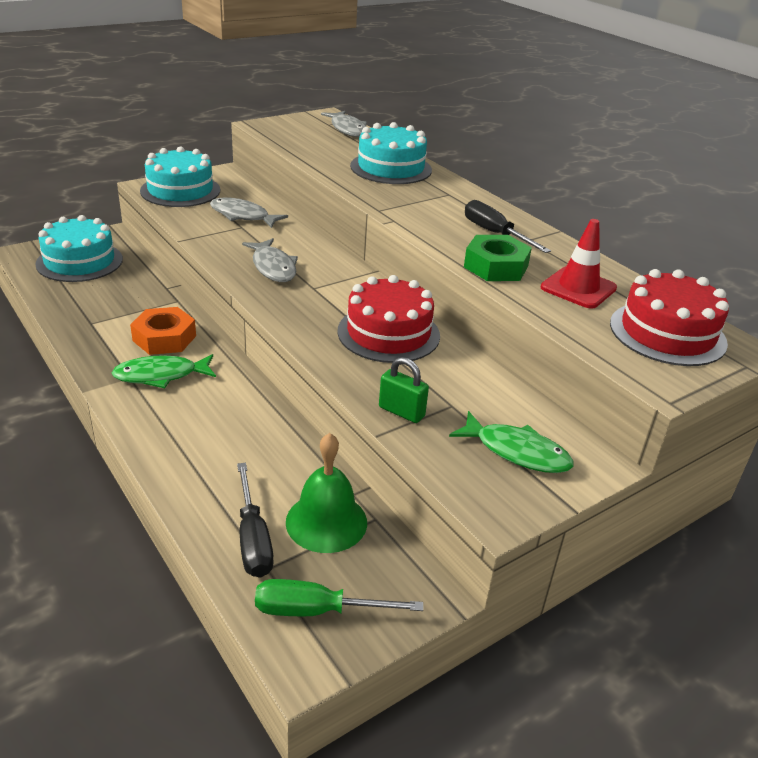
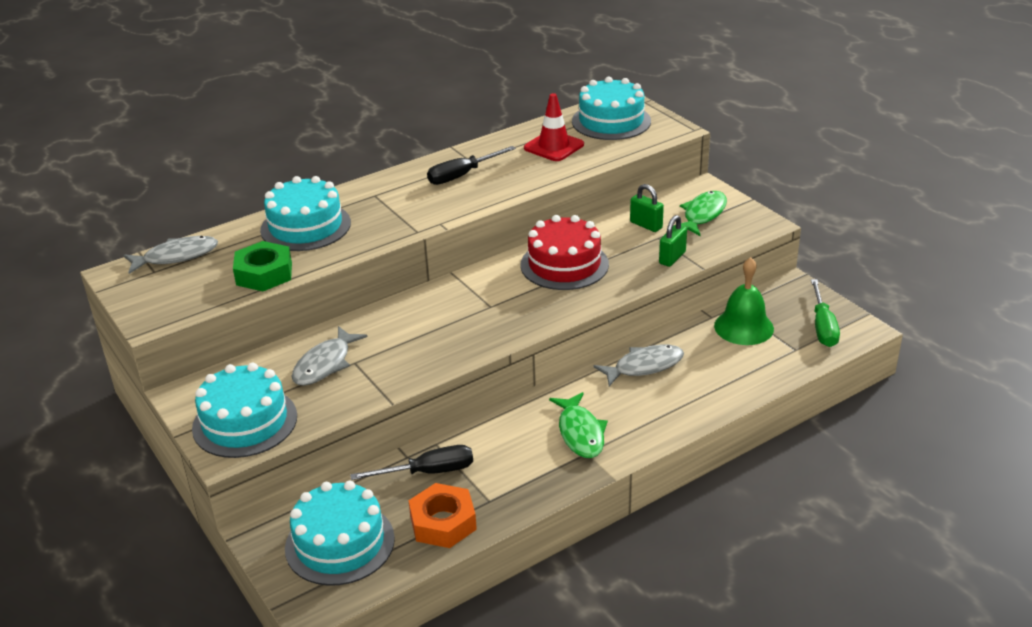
camera: 85 degrees left, 0 degrees up
orange nut [130,307,196,355] -> orange nut moved to [408,483,477,548]
black screwdriver [237,463,274,578] -> black screwdriver moved to [350,445,473,480]
grey fish [242,238,298,282] -> grey fish moved to [593,344,684,386]
green nut [464,235,532,281] -> green nut moved to [233,241,292,292]
red cake [610,269,729,366] -> turquoise cake [572,77,651,140]
none -> green padlock [630,184,664,232]

